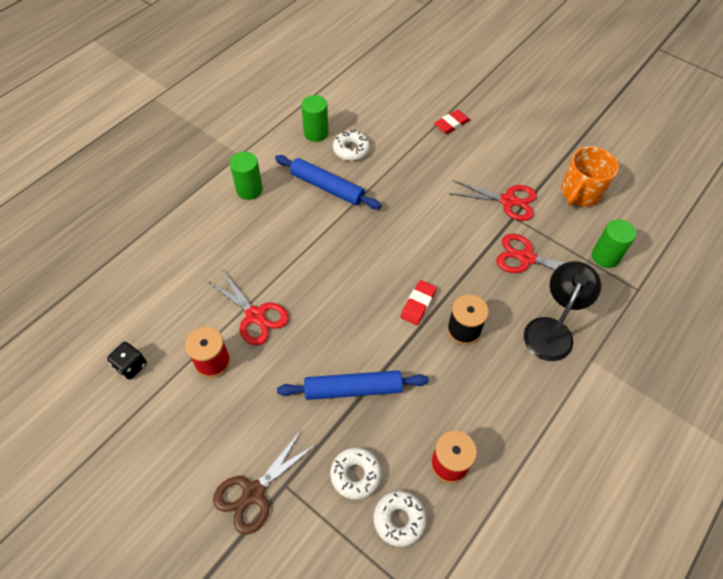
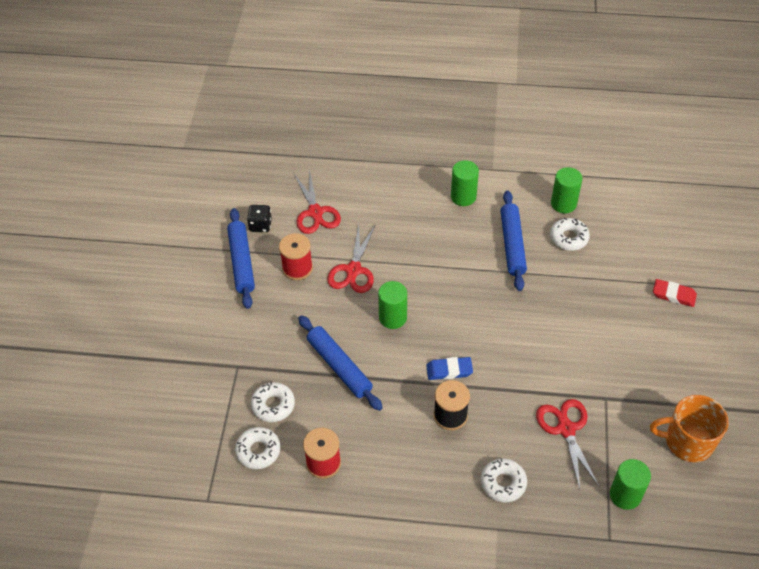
camera: 60 degrees right, 5 degrees down
brown scissors [213,430,317,535] -> none
red eraser [401,280,437,325] -> blue eraser [426,357,473,380]
red scissors [449,180,537,221] -> red scissors moved to [294,169,341,234]
black lamp [524,261,601,361] -> white donut [481,458,527,502]
none -> blue rolling pin [227,208,255,309]
none -> green cylinder [378,281,407,329]

